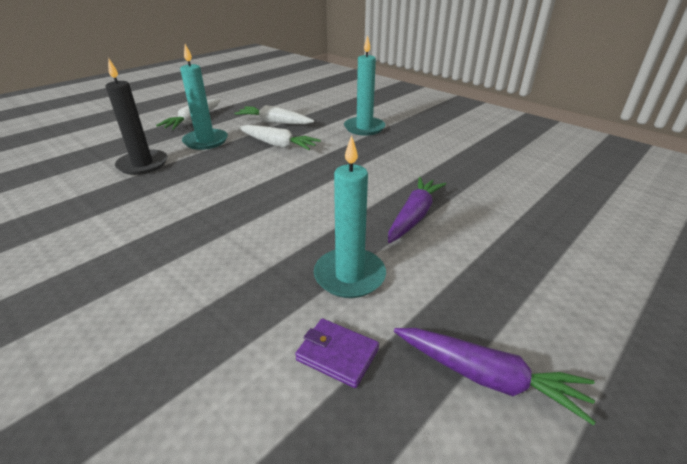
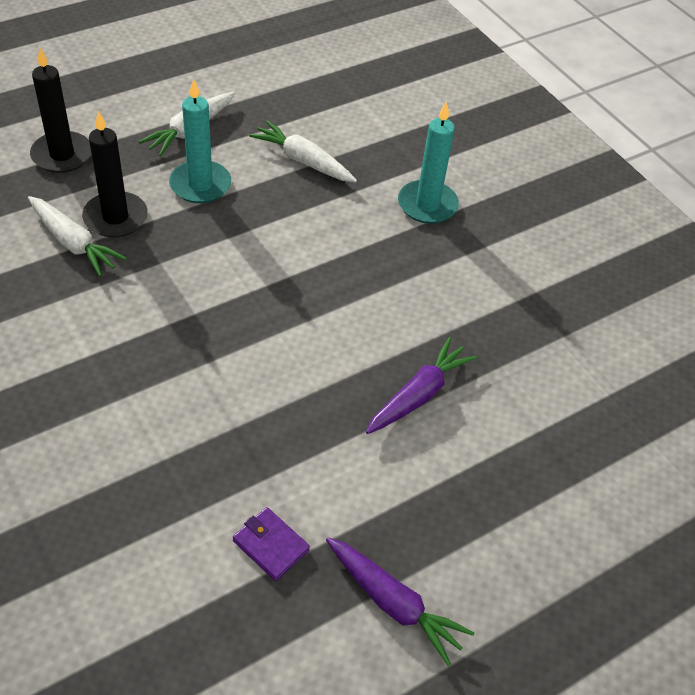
camera: 10 degrees right, 15 degrees up
white carrot [238,125,321,150] -> white carrot moved to [28,196,127,277]
turquoise candle [314,135,386,298] -> none
none -> black candle [30,48,91,173]

